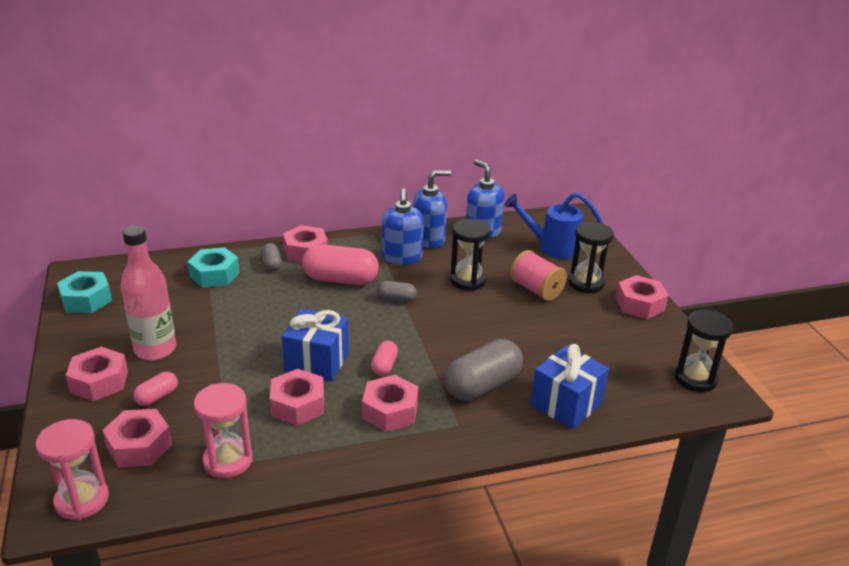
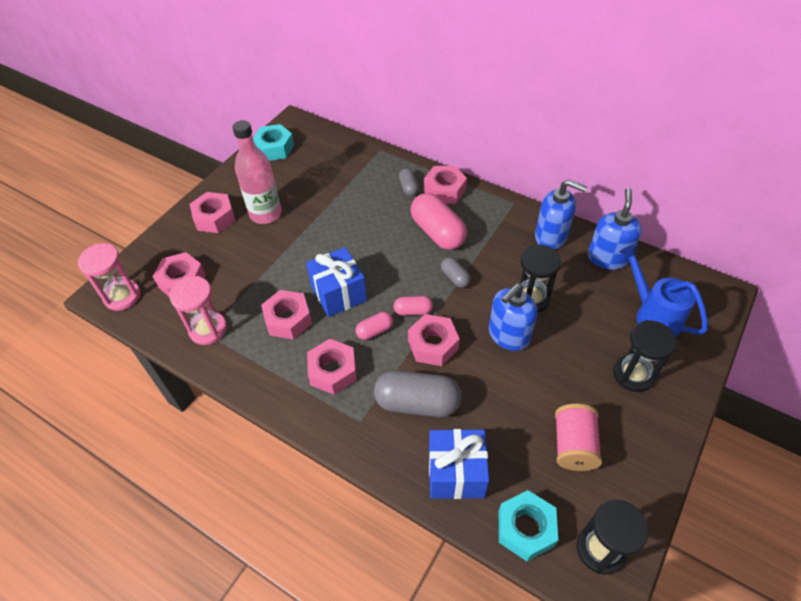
camera: 50 degrees right, 20 degrees up
pink capsule [133,372,178,406] -> pink capsule moved to [394,296,433,316]
turquoise nut [188,247,240,288] -> turquoise nut moved to [499,490,558,561]
grey capsule [261,243,282,271] -> grey capsule turned 45 degrees counterclockwise [399,168,419,196]
blue soap dispenser [382,188,424,265] -> blue soap dispenser moved to [489,283,537,351]
pink spool [510,250,567,301] -> pink spool moved to [555,404,602,471]
pink nut [616,275,668,319] -> pink nut moved to [408,314,460,366]

